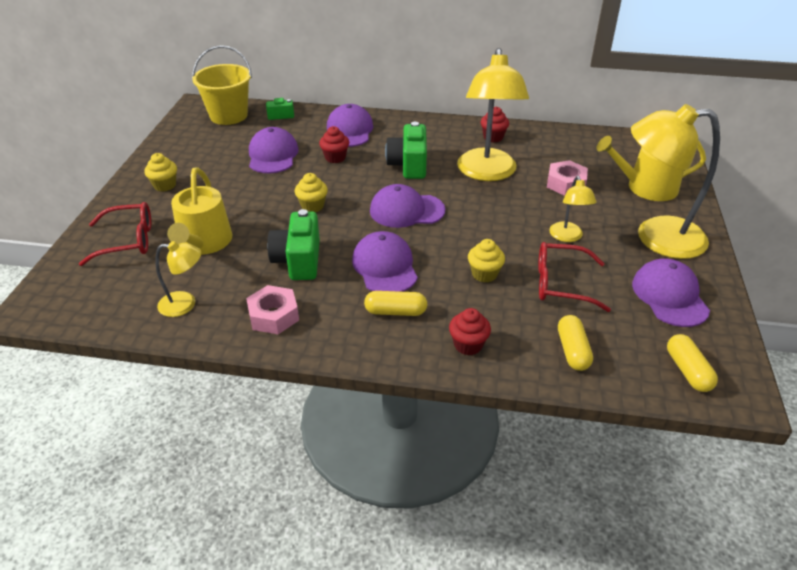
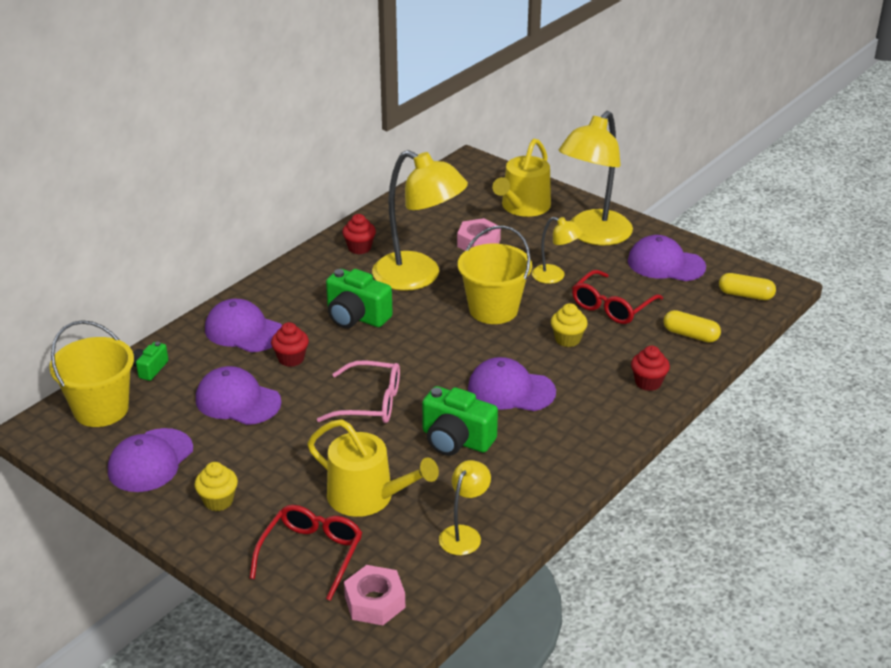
camera: 60 degrees left, 5 degrees down
pink nut [246,285,299,334] -> pink nut moved to [344,565,405,625]
yellow cupcake [294,173,328,212] -> pink glasses [317,360,400,423]
yellow capsule [364,291,428,316] -> none
purple cap [370,184,445,228] -> purple cap moved to [108,428,193,492]
none -> yellow bucket [458,225,532,324]

